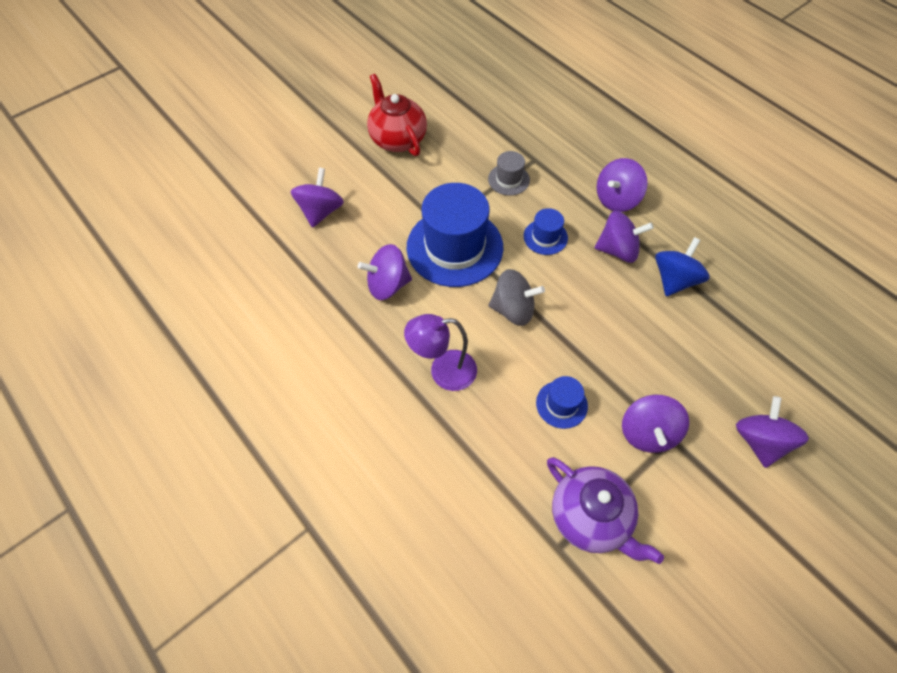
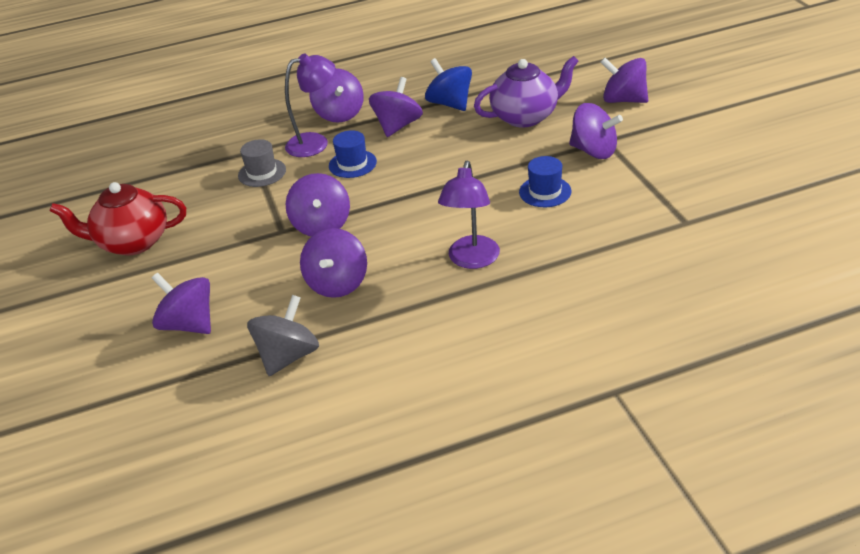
camera: 65 degrees left, 20 degrees down
blue hat [407,183,503,287] -> purple spinning top [286,173,350,237]
grey spinning top [489,269,545,326] -> grey spinning top moved to [247,295,319,376]
purple teapot [547,457,664,564] -> purple teapot moved to [474,56,579,128]
none -> purple lamp [285,53,335,157]

